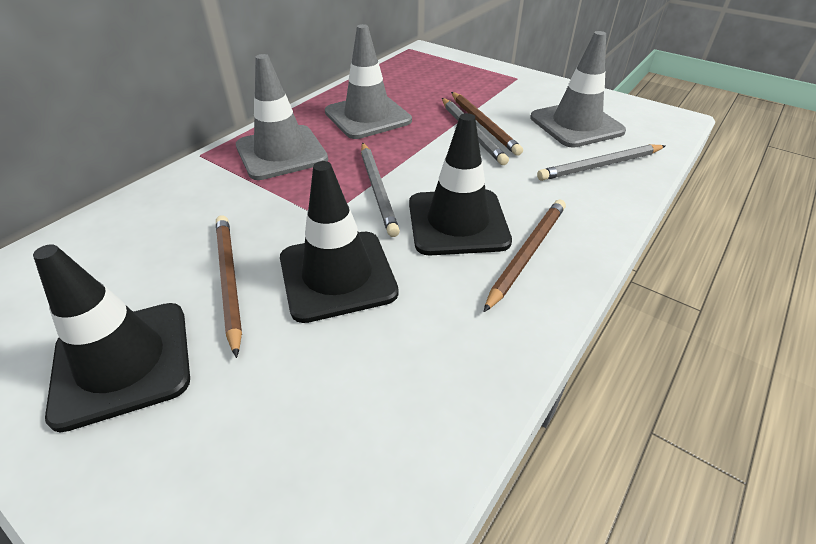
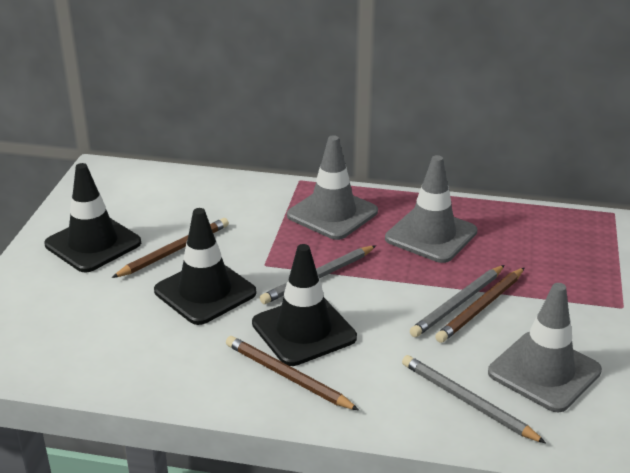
camera: 65 degrees right, 10 degrees down
brown pencil [484,199,566,312] -> brown pencil turned 150 degrees counterclockwise [226,336,359,411]

